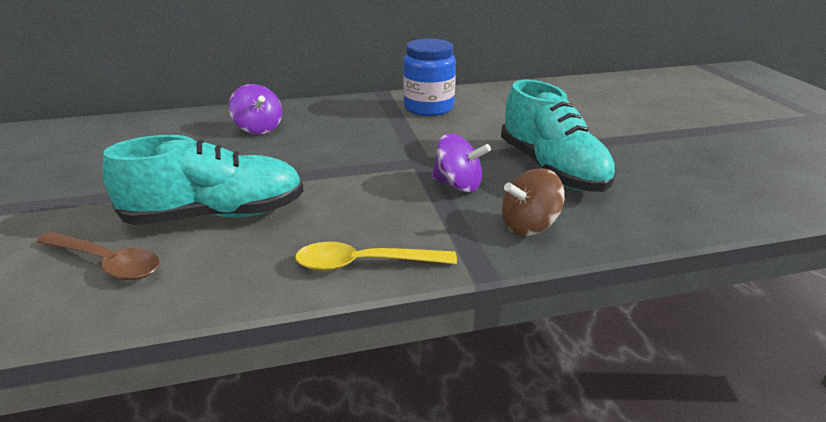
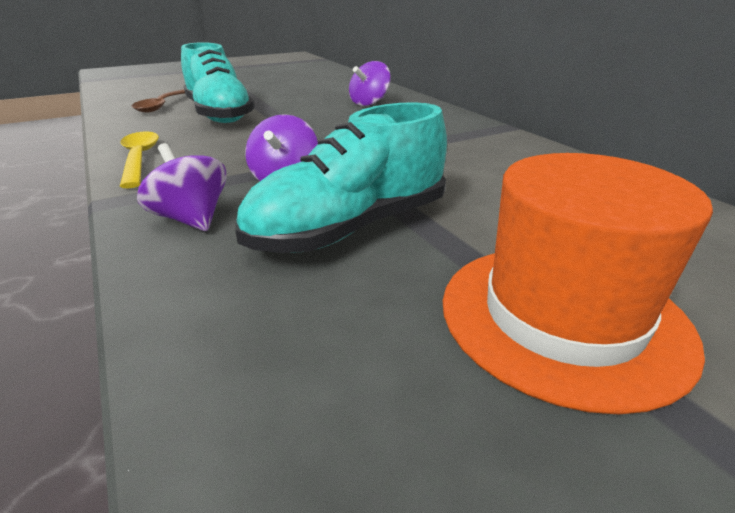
camera: 75 degrees right, 0 degrees up
blue jar [403,39,456,116] -> none
brown spinning top [502,168,565,236] -> purple spinning top [137,143,227,231]
none -> orange hat [443,153,713,414]

